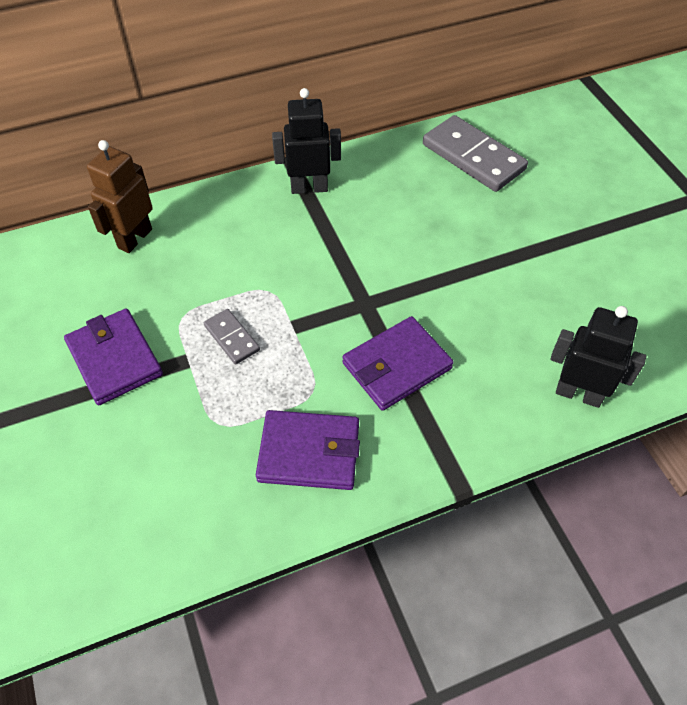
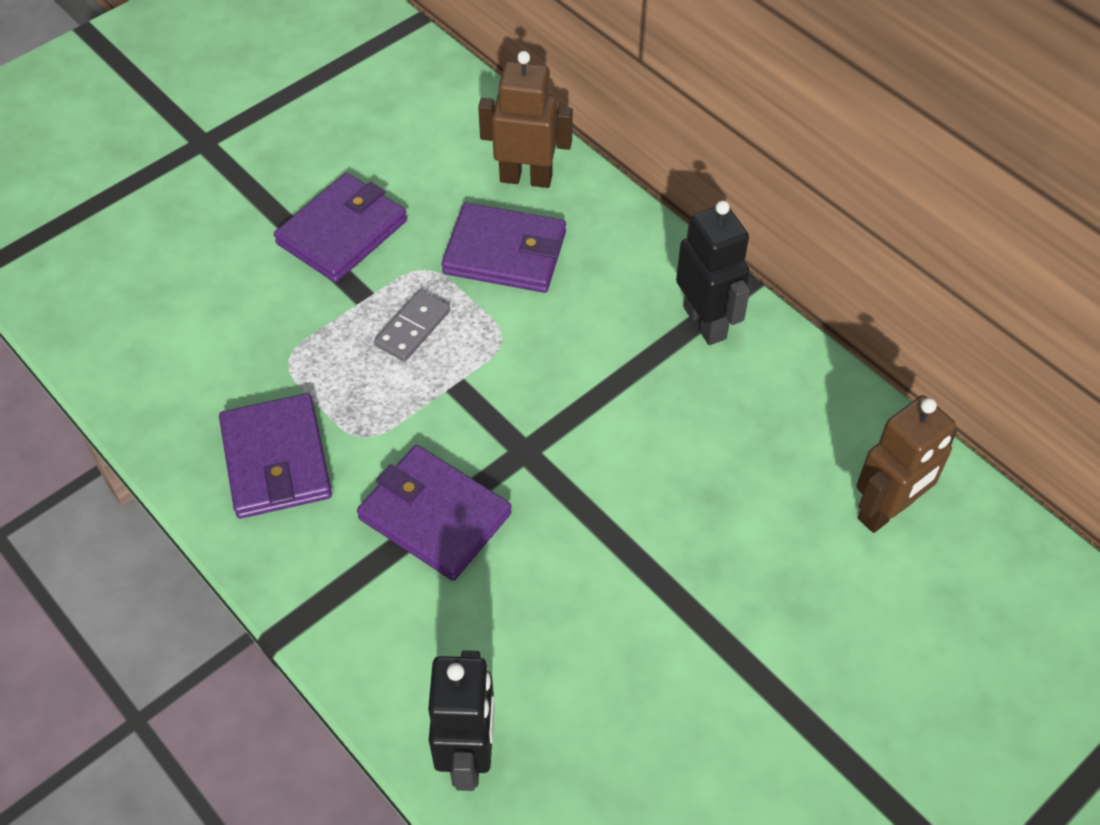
camera: 70 degrees right, 0 degrees up
grey domino [423,115,528,192] -> brown robot [856,395,957,533]
none -> purple wallet [442,203,566,293]

